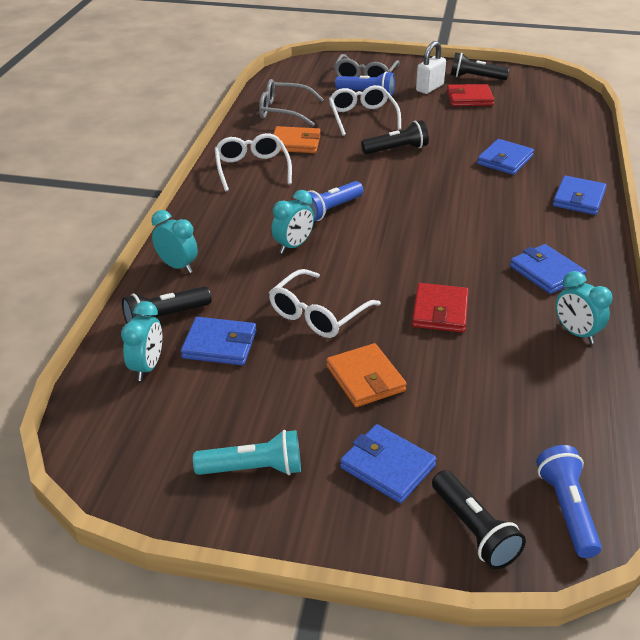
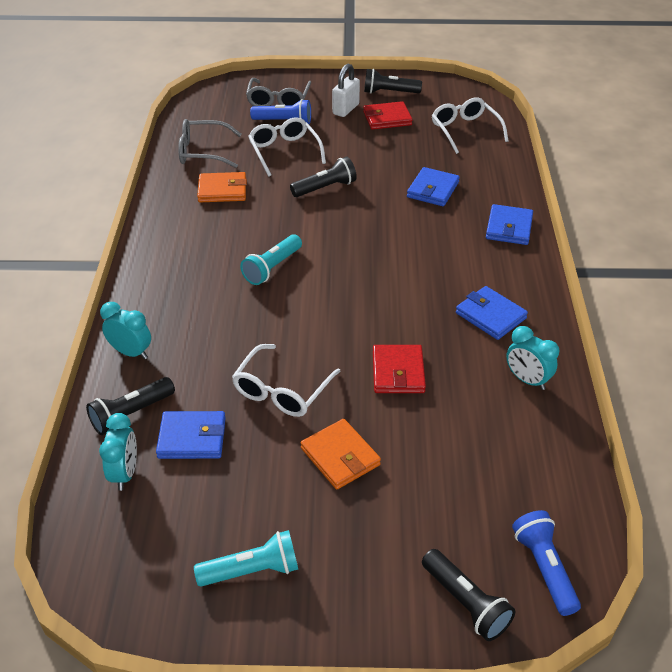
camera: 10 degrees left, 5 degrees up
white glasses [214,133,292,191] -> white glasses moved to [432,97,509,154]
turquoise clock [271,190,314,254] -> none
blue flashlight [298,181,364,221] -> turquoise flashlight [240,234,302,285]
blue wallet [340,424,437,503] -> none

